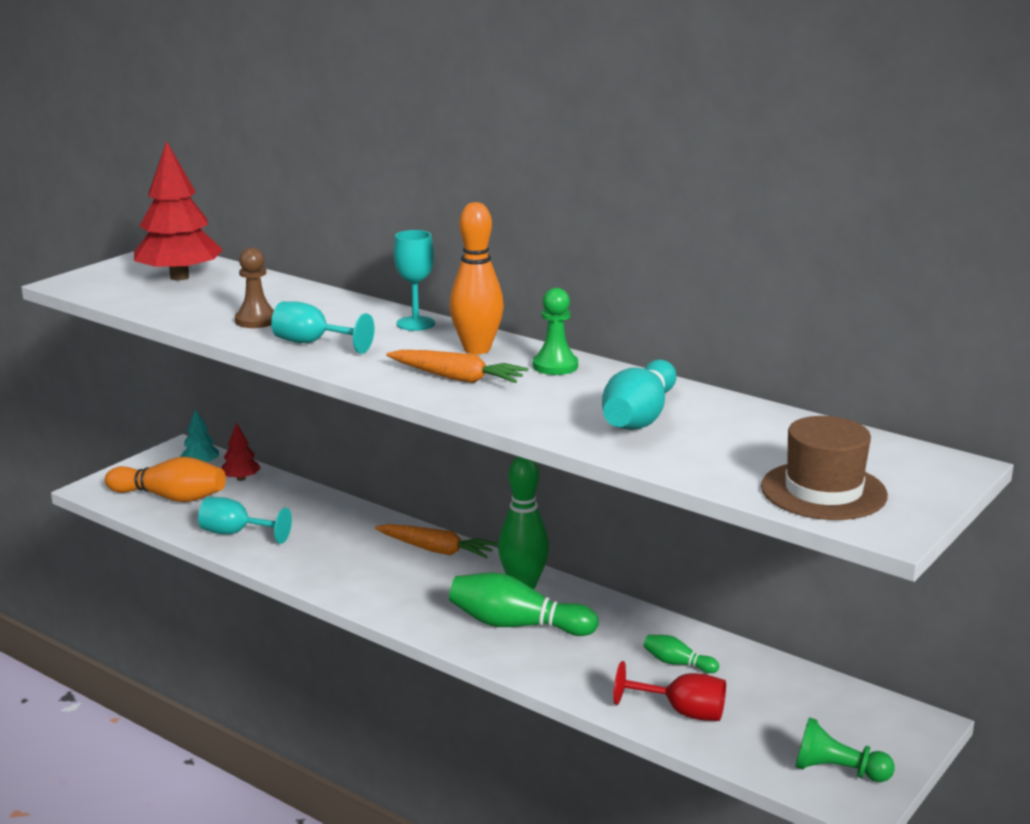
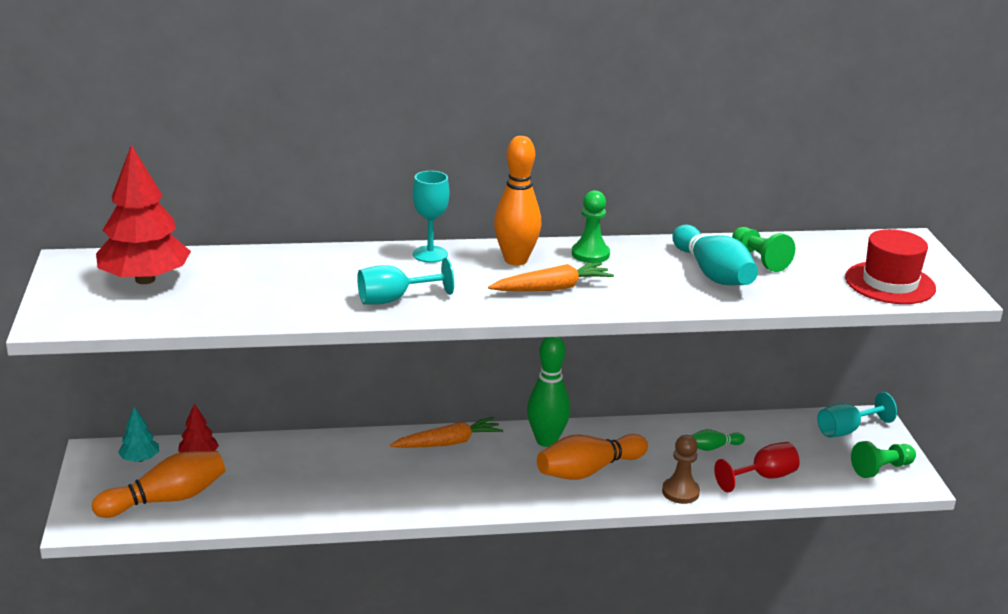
camera: 45 degrees left, 5 degrees up
turquoise goblet [198,497,292,544] -> turquoise goblet moved to [817,392,897,438]
brown pawn [235,247,274,328] -> brown pawn moved to [662,435,700,504]
green bowling pin [449,573,599,636] -> orange bowling pin [537,434,648,480]
brown hat [761,416,888,520] -> red hat [845,229,936,304]
none -> green pawn [732,227,795,272]

